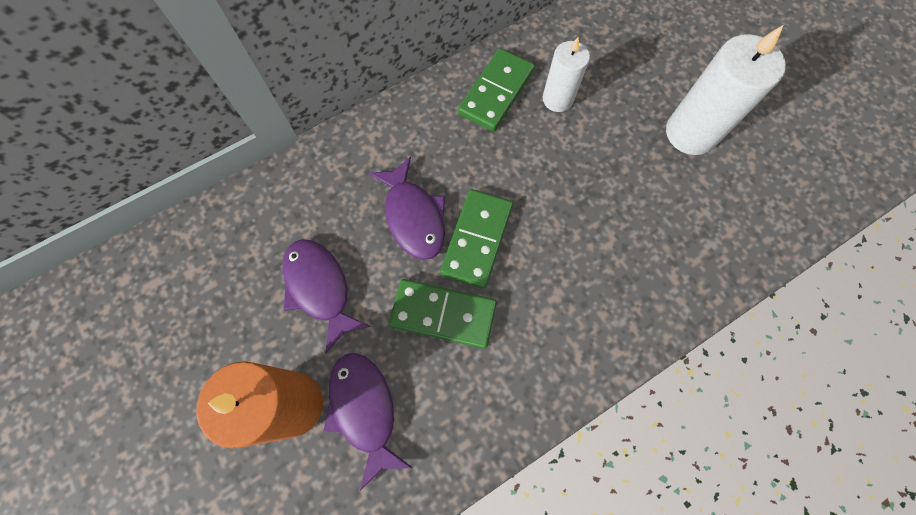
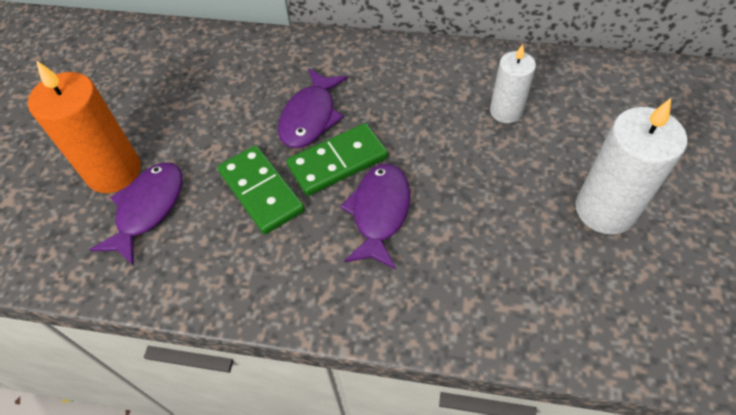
camera: 45 degrees right, 15 degrees down
purple fish [282,239,371,353] -> purple fish moved to [340,164,410,269]
green domino [458,48,535,132] -> none

